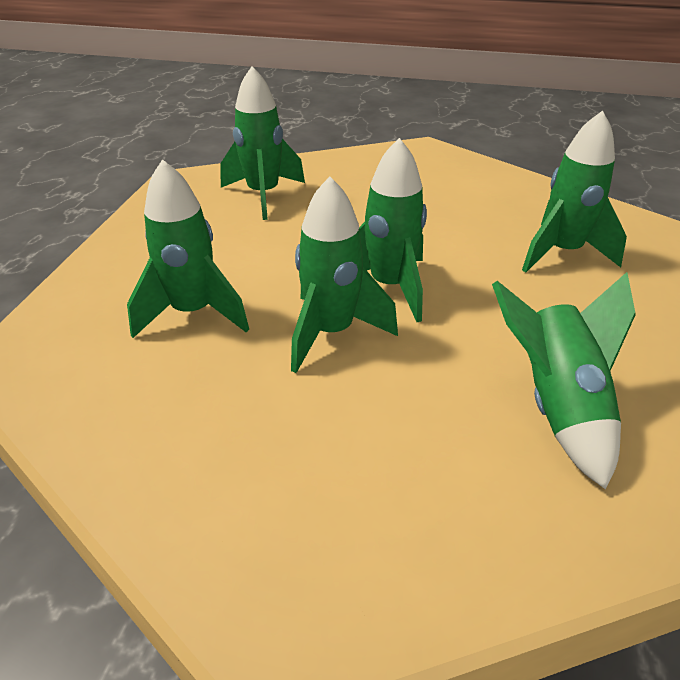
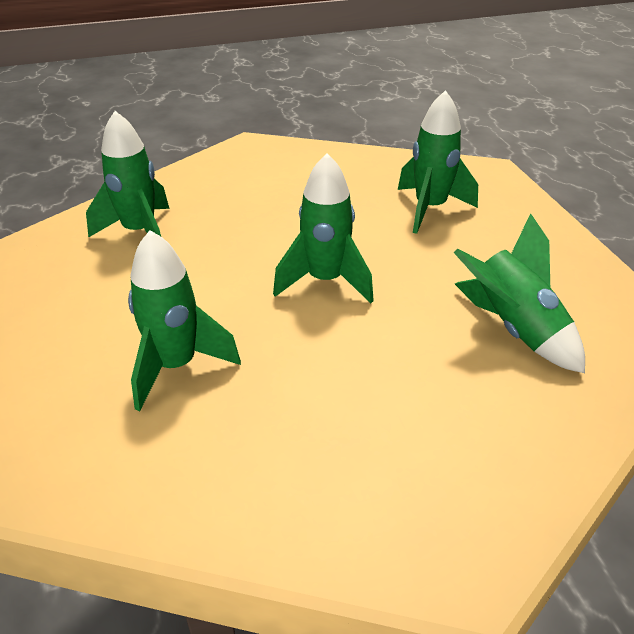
camera: 30 degrees left, 0 degrees up
green rocket [291,176,398,373] -> none

